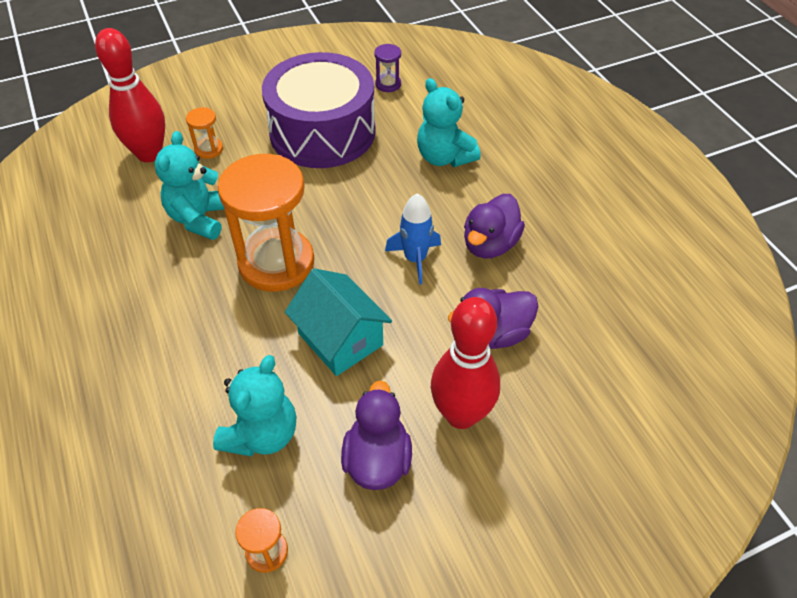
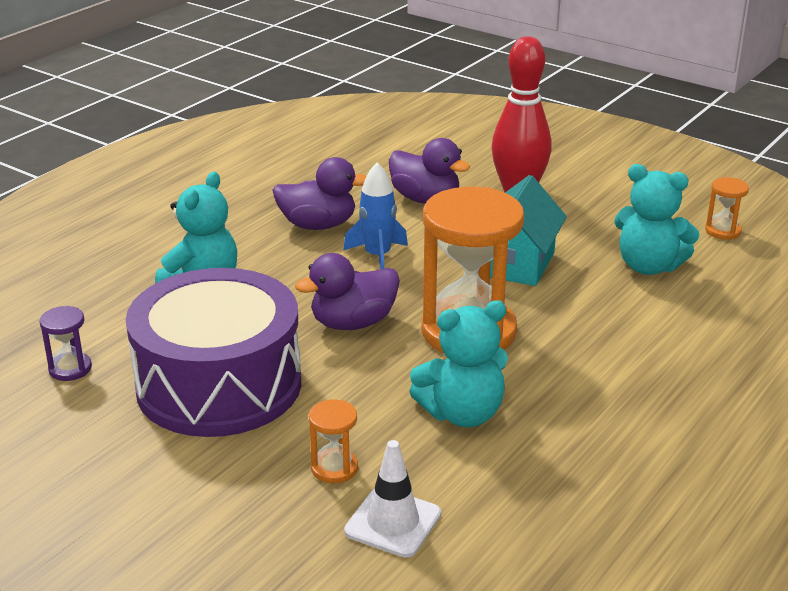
camera: 120 degrees left, 20 degrees down
red bowling pin [95,28,165,162] -> white traffic cone [344,440,441,558]
turquoise teddy bear [213,355,296,457] -> turquoise teddy bear turned 150 degrees counterclockwise [614,164,700,275]
purple duck [341,380,412,490] -> purple duck moved to [295,253,400,330]

